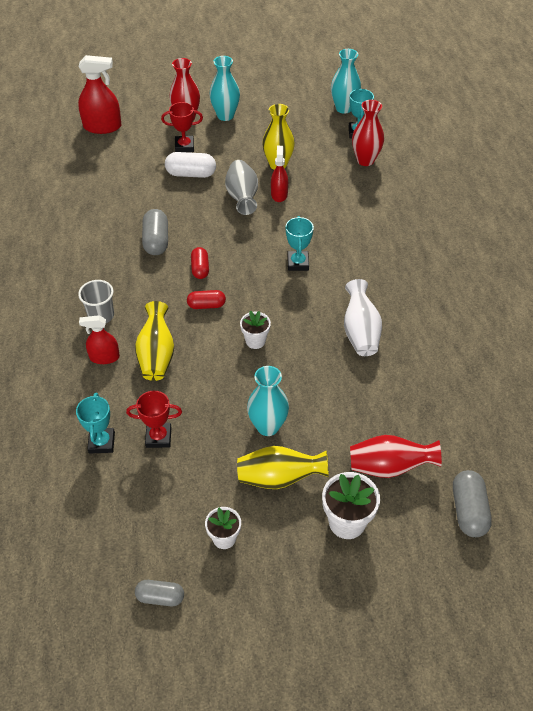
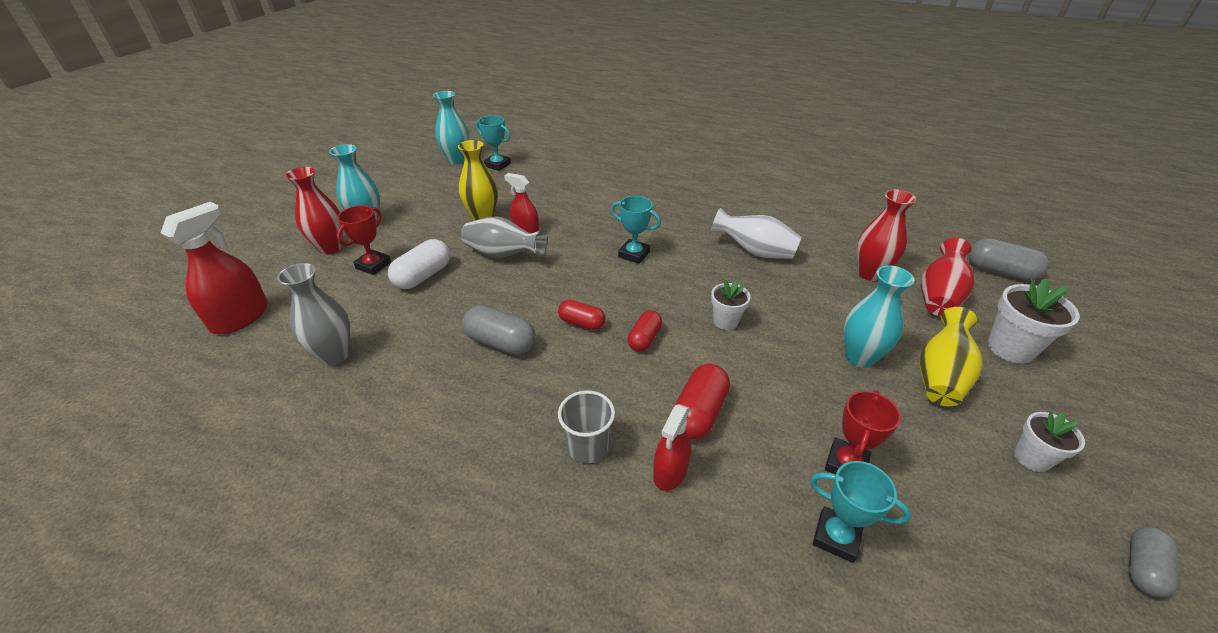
camera: 60 degrees left, 10 degrees down
yellow vase [135,301,174,381] -> red capsule [673,364,730,440]
red vase [352,100,384,166] -> red vase moved to [857,189,916,281]
none -> grey vase [277,263,350,365]

